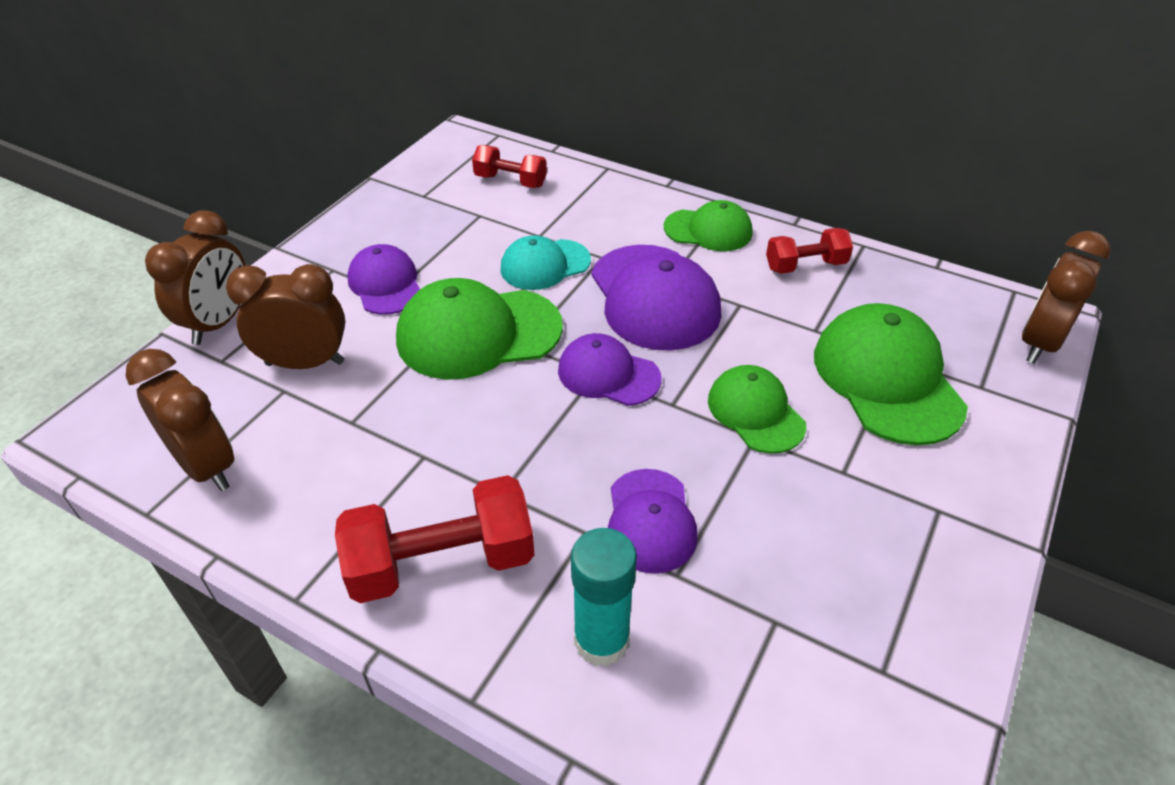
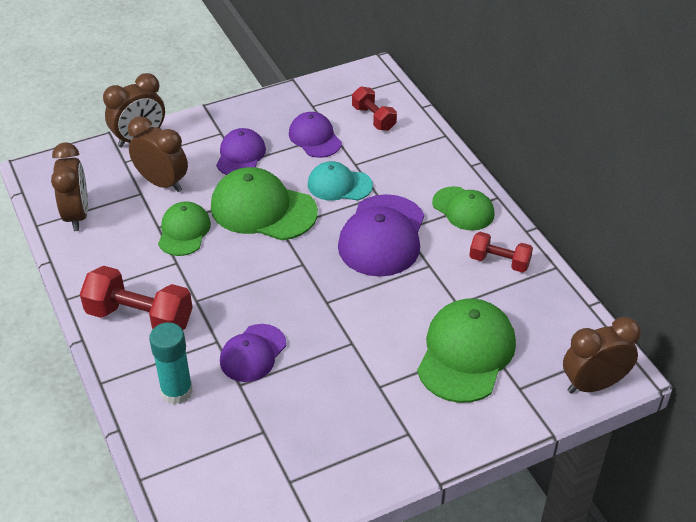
camera: 35 degrees right, 0 degrees up
purple cap [558,333,662,406] -> purple cap moved to [289,112,342,158]
green cap [708,365,806,454] -> green cap moved to [158,202,211,256]

